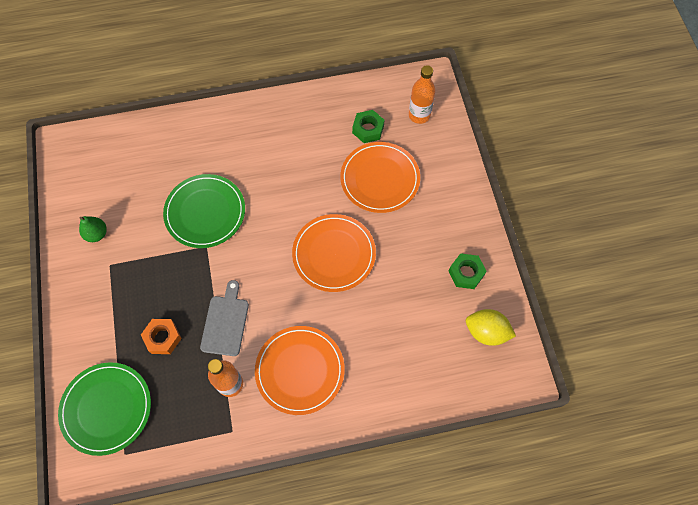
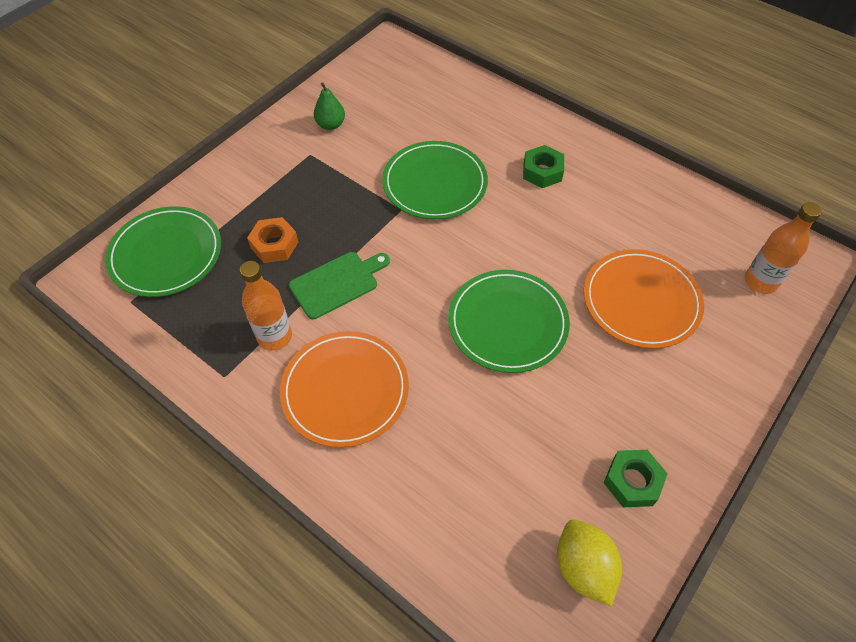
camera: 50 degrees right, 10 degrees down
grey cutting board [200,280,249,356] -> green cutting board [289,252,390,319]
orange plate [292,214,376,292] -> green plate [448,270,570,373]
green nut [352,110,384,143] -> green nut moved to [523,145,564,188]

